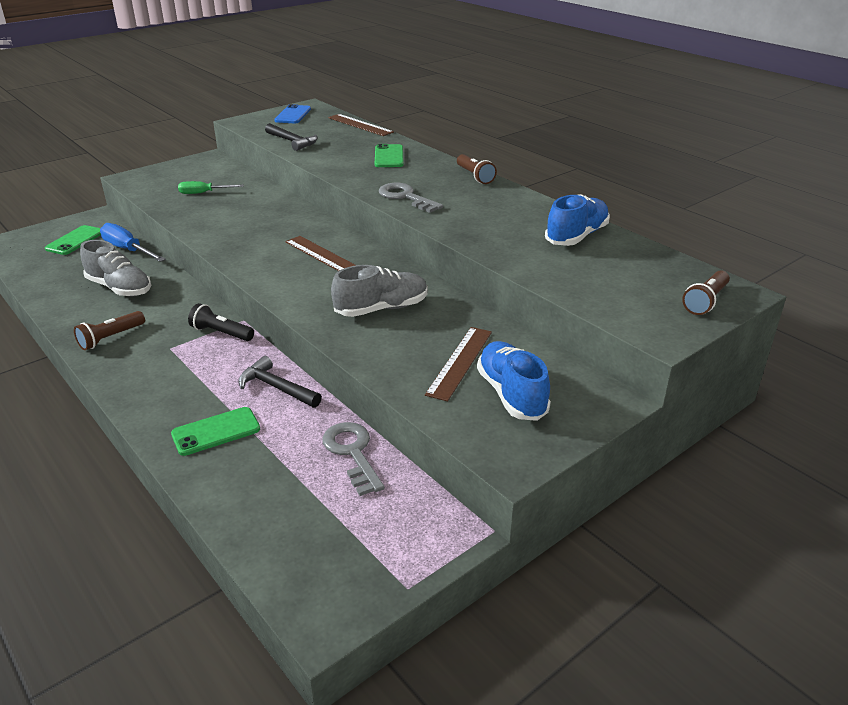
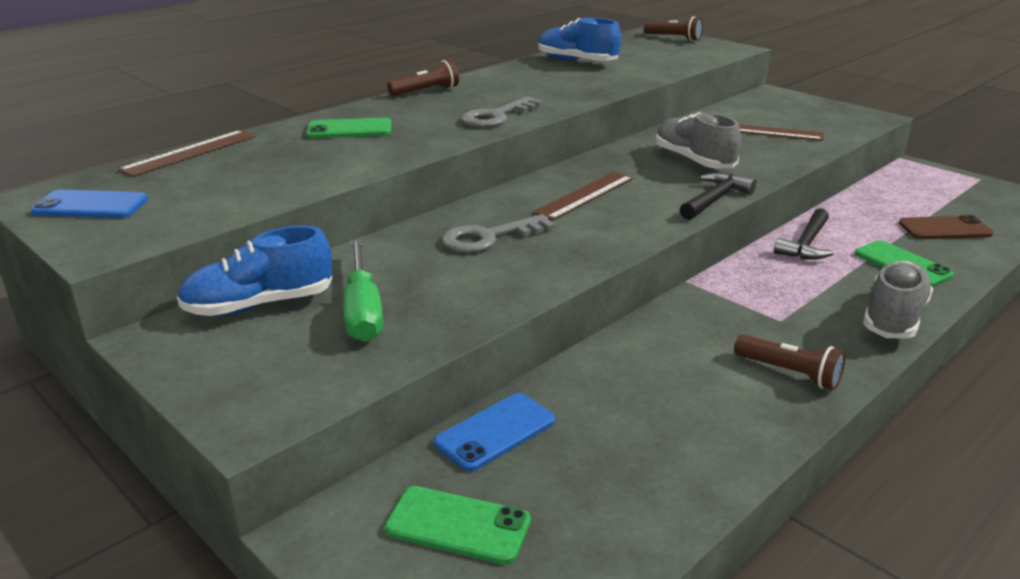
camera: 95 degrees left, 5 degrees down
grey shoe [80,240,151,296] -> grey shoe moved to [863,261,933,339]
blue screwdriver [100,223,166,262] -> blue phone [434,393,555,472]
green screwdriver [178,181,244,194] -> green screwdriver [343,239,383,342], size x1.53
black flashlight [188,303,254,341] -> none
black hammer [265,123,318,151] -> black hammer moved to [680,173,757,220]
grey key [322,422,385,496] -> grey key moved to [442,214,555,253]
blue shoe [477,341,551,421] -> blue shoe moved to [177,226,333,316]
none -> brown phone [899,215,993,239]

